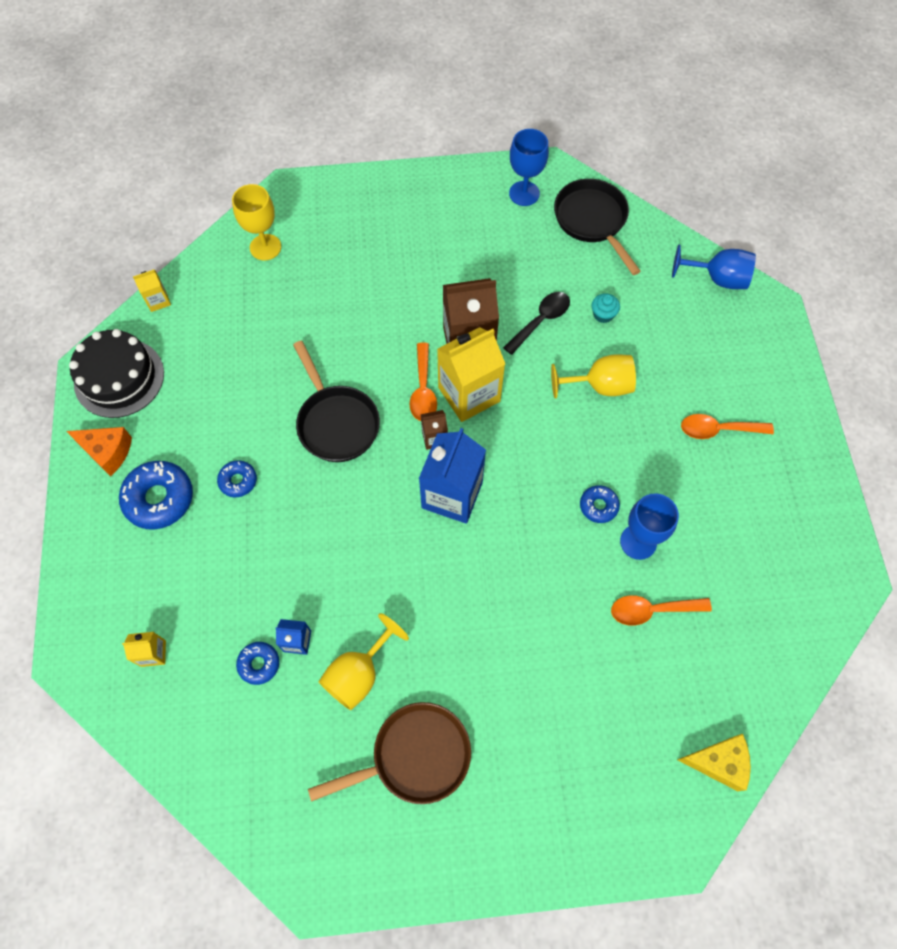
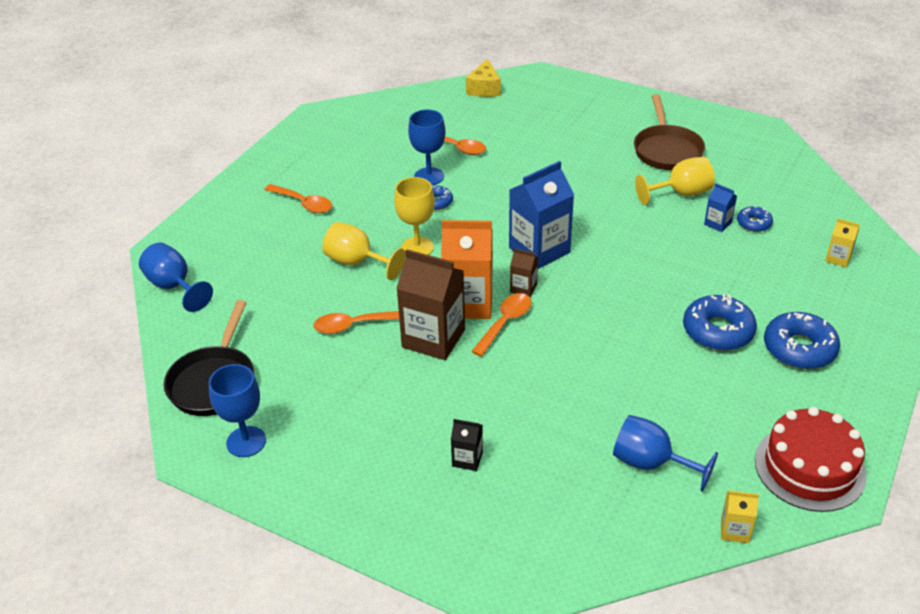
camera: 145 degrees left, 25 degrees down
orange cheese [66,427,132,476] -> none
black cake [69,329,164,418] -> red cake [755,407,867,512]
blue donut [217,460,257,497] -> blue donut [683,294,757,351], size x1.82
yellow goblet [232,184,281,261] -> yellow goblet moved to [394,177,435,255]
black pan [293,340,380,462] -> none
brown pan [308,702,471,804] -> brown pan turned 105 degrees counterclockwise [634,94,705,170]
yellow carton [437,327,505,422] -> orange carton [441,220,493,319]
black spoon [503,292,570,355] -> orange spoon [313,311,399,334]
turquoise cupcake [592,293,620,323] -> none
yellow cheese [677,734,751,791] -> yellow cheese turned 120 degrees counterclockwise [466,59,501,97]
none -> black carton [451,419,483,471]
none -> blue goblet [613,415,718,492]

